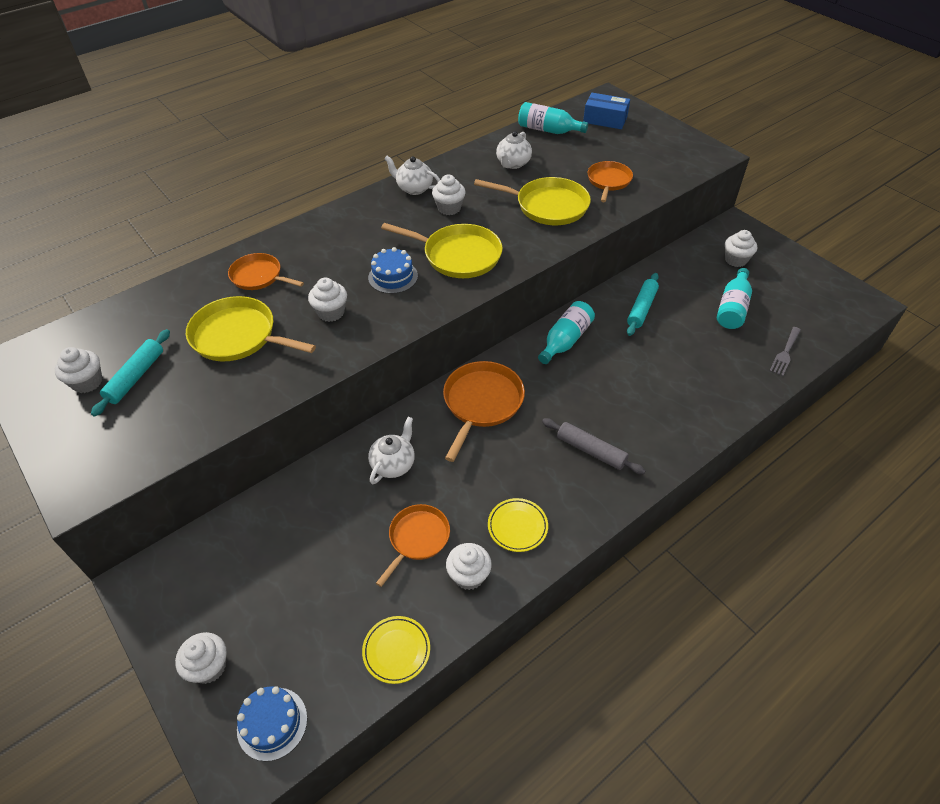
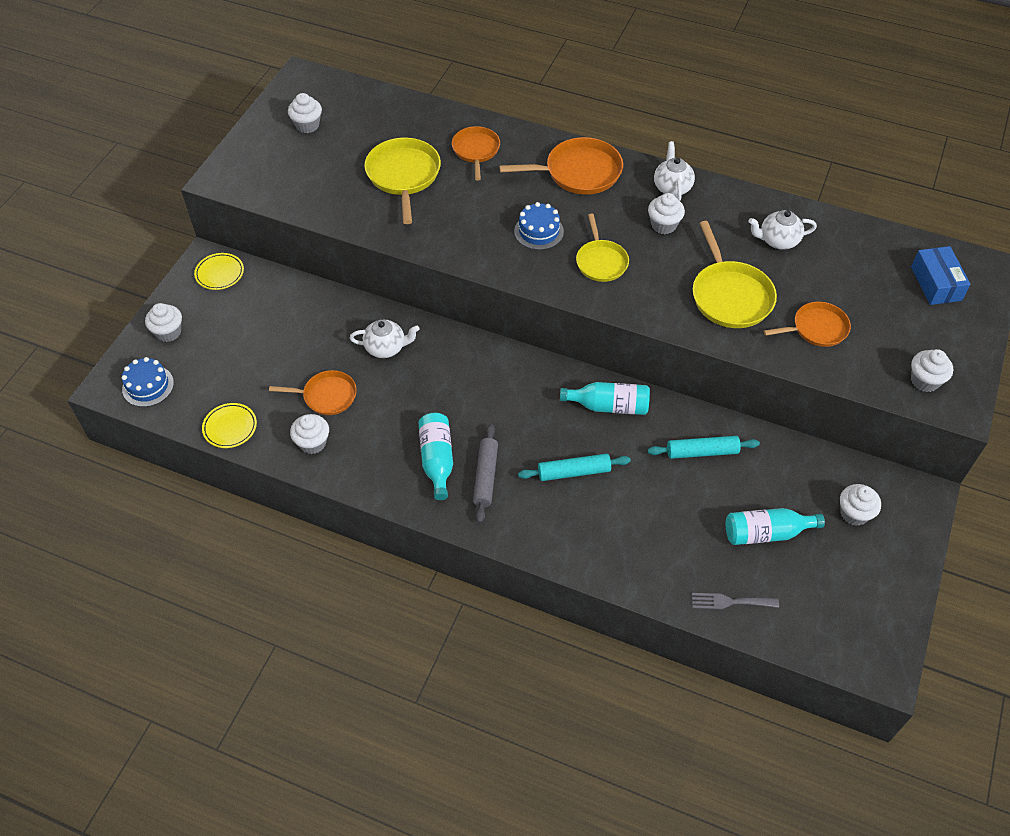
camera: 60 degrees right, 5 degrees up
turquoise rolling pin [91,329,170,417] -> turquoise rolling pin moved to [518,454,631,481]
white cupcake [308,278,347,322] -> white cupcake moved to [911,349,953,392]
yellow pan [381,223,503,278] -> yellow pan [576,214,629,282], size x0.65
orange pan [443,361,525,462] -> orange pan moved to [499,137,623,195]
yellow plate [488,498,548,552] -> yellow plate moved to [194,253,244,290]
turquoise bottle [518,102,588,134] -> turquoise bottle moved to [418,413,453,500]

